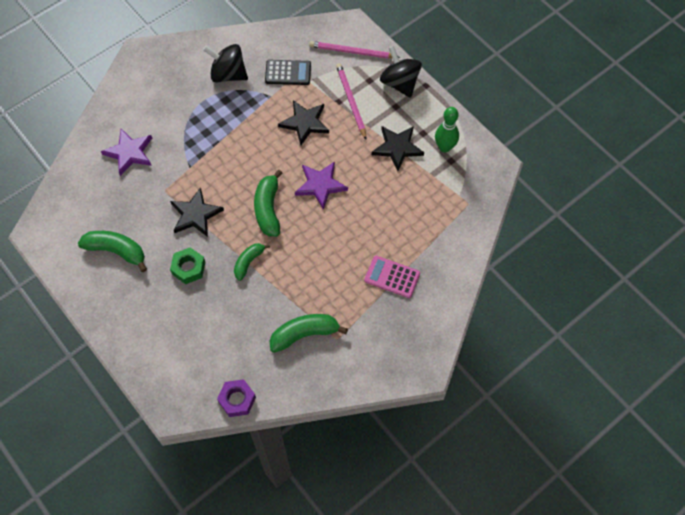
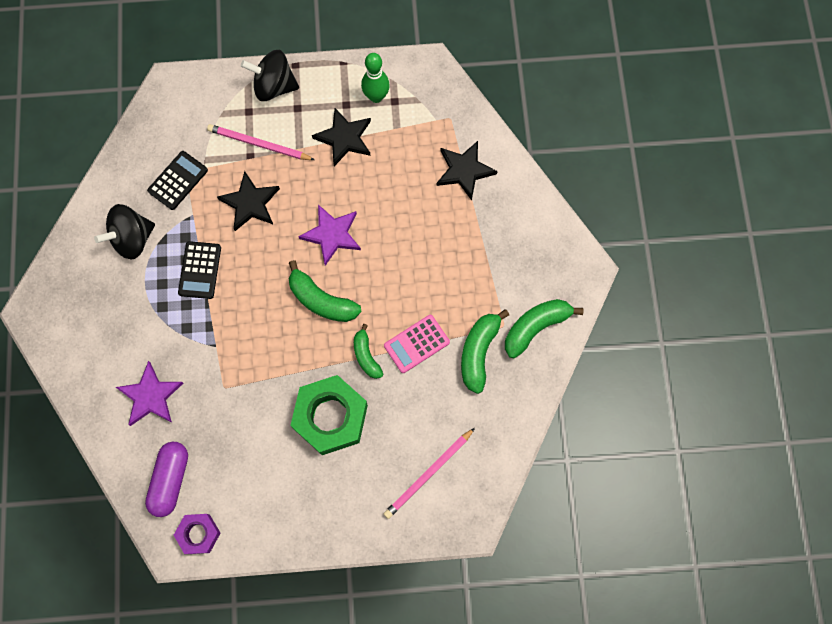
camera: 55 degrees left, 10 degrees up
green banana [78,231,147,272] -> green banana moved to [505,299,583,358]
black star [170,187,224,237] -> black star moved to [436,141,498,200]
green nut [170,247,205,284] -> green nut [290,375,368,455], size x1.84
purple nut [217,379,256,417] -> purple nut moved to [174,514,220,554]
pink pencil [309,41,400,59] -> pink pencil moved to [384,428,475,519]
pink calculator [364,256,420,298] -> pink calculator moved to [384,315,450,373]
none -> purple capsule [145,442,188,517]
none -> black calculator [178,241,221,299]

